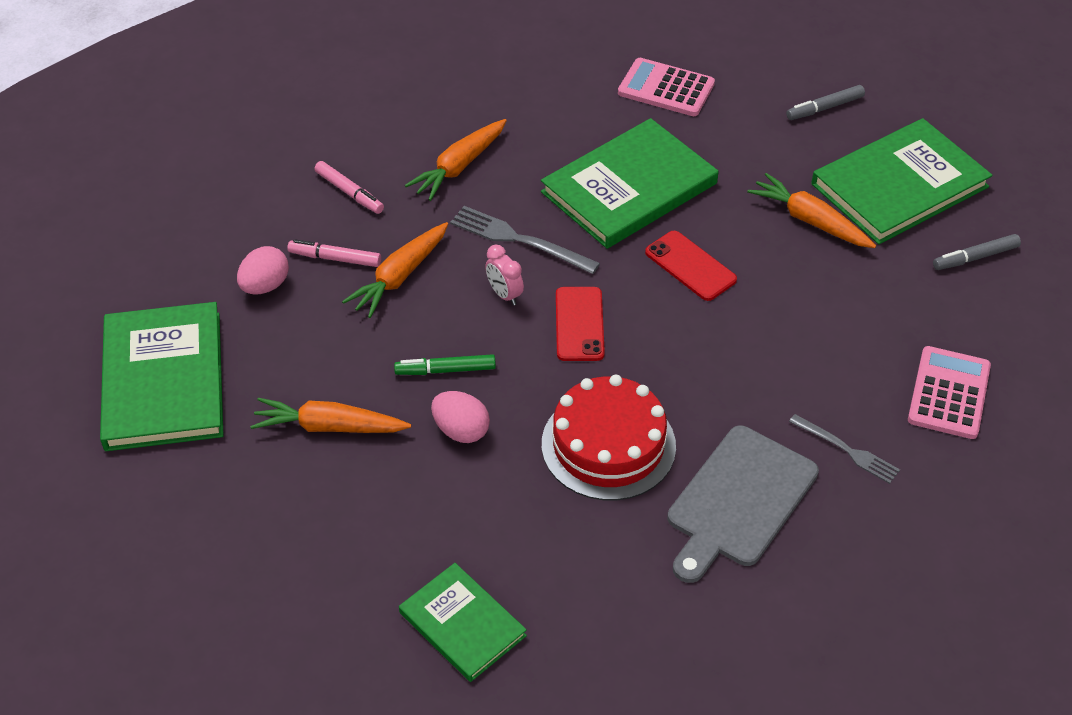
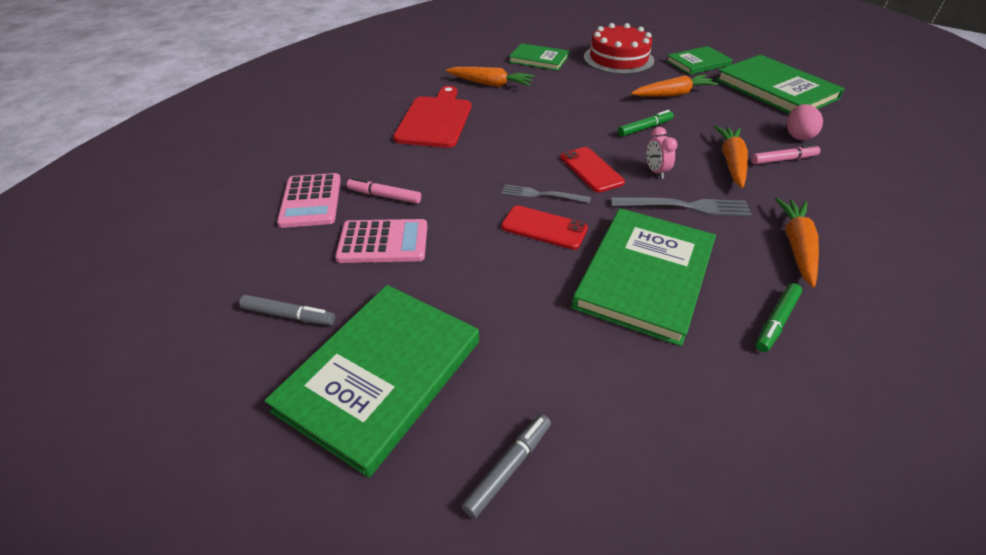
camera: 155 degrees right, 5 degrees down
pink marker [314,161,384,214] -> pink marker moved to [347,177,421,204]
pink egg [431,391,490,443] -> none
pink clock [485,245,524,306] -> pink clock turned 135 degrees counterclockwise [646,127,678,179]
red cake [542,375,676,501] -> red cake moved to [584,23,654,74]
pink calculator [618,58,715,116] -> pink calculator moved to [335,219,427,263]
grey cutting board [667,426,819,583] -> red cutting board [393,86,471,148]
orange carrot [747,173,876,248] -> orange carrot moved to [446,67,534,87]
grey fork [789,414,900,484] -> grey fork moved to [502,185,591,203]
grey marker [933,234,1021,270] -> grey marker turned 60 degrees clockwise [239,295,335,325]
none -> green book [666,46,733,75]
none -> green marker [756,283,802,352]

